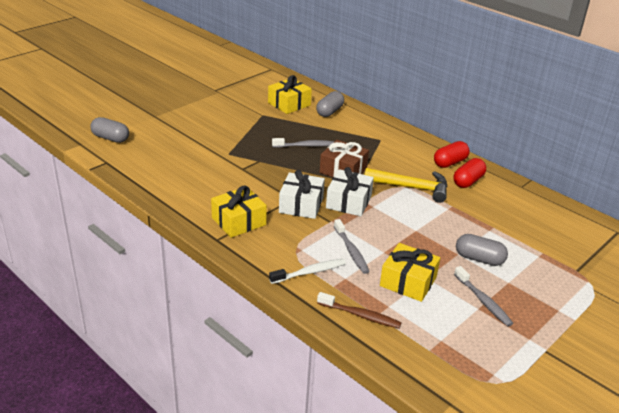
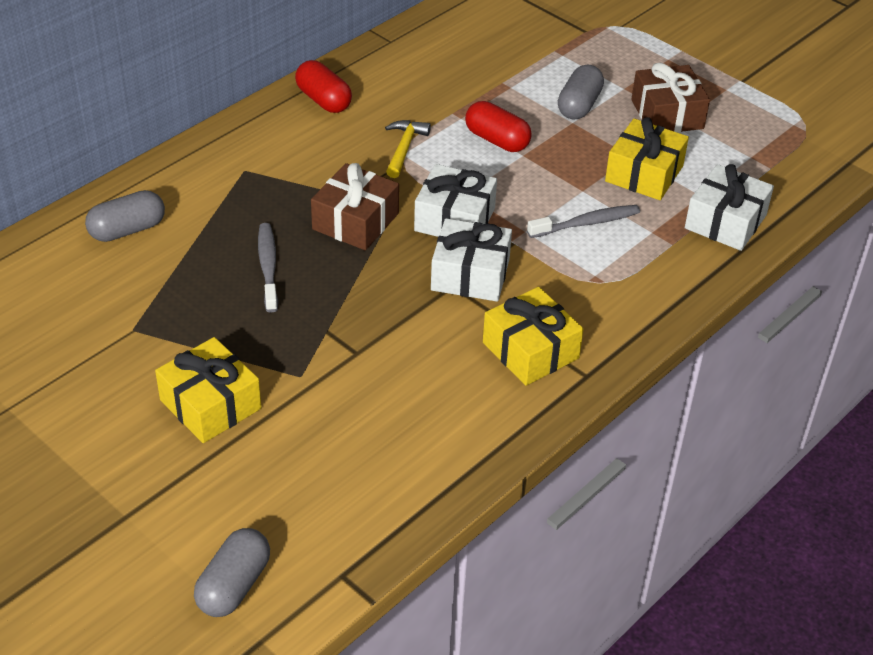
camera: 90 degrees left, 10 degrees up
yellow gift [268,75,312,114] -> yellow gift moved to [155,337,261,443]
white toothbrush [269,259,346,284] -> none
grey capsule [316,91,344,117] -> grey capsule turned 60 degrees counterclockwise [85,190,165,242]
brown toothbrush [317,292,401,329] -> white gift [685,164,774,251]
yellow hammer [365,168,448,203] -> yellow hammer [385,120,431,178], size x0.60
red capsule [453,158,486,188] -> red capsule moved to [465,101,532,152]
grey toothbrush [454,266,513,327] -> brown gift [631,62,710,133]

